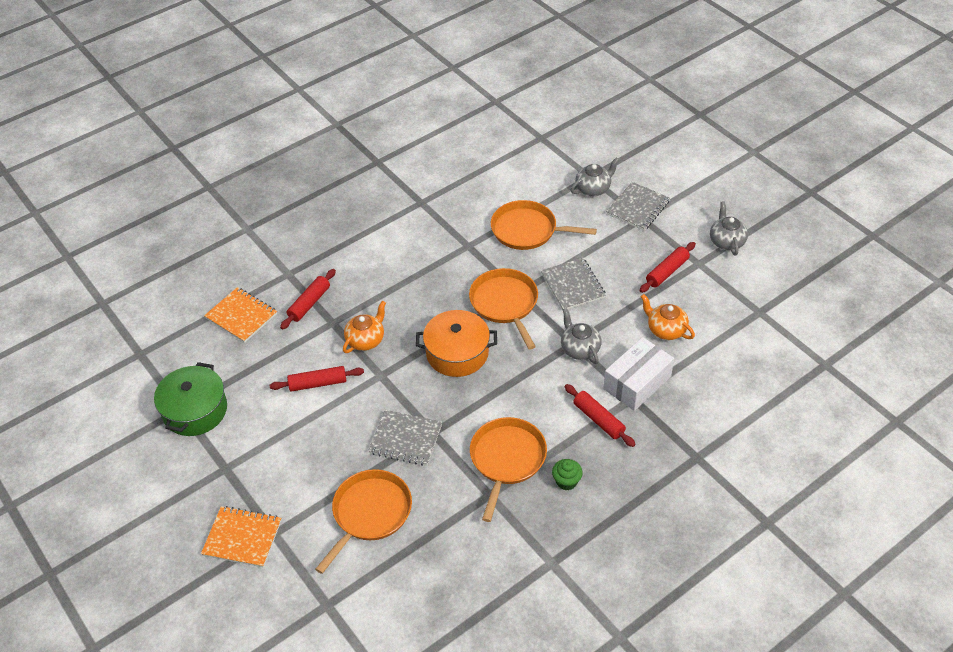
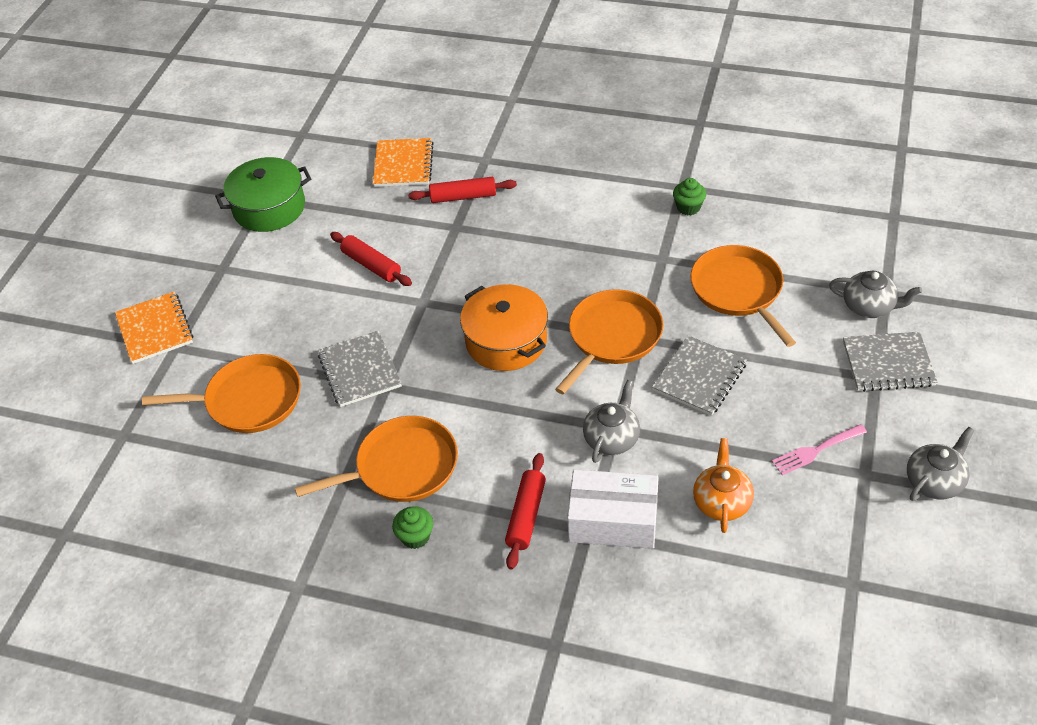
camera: 55 degrees right, 0 degrees up
orange teapot [343,301,386,353] -> none
red rolling pin [640,242,696,293] -> pink fork [772,424,867,475]
none -> green cupcake [673,178,706,215]

